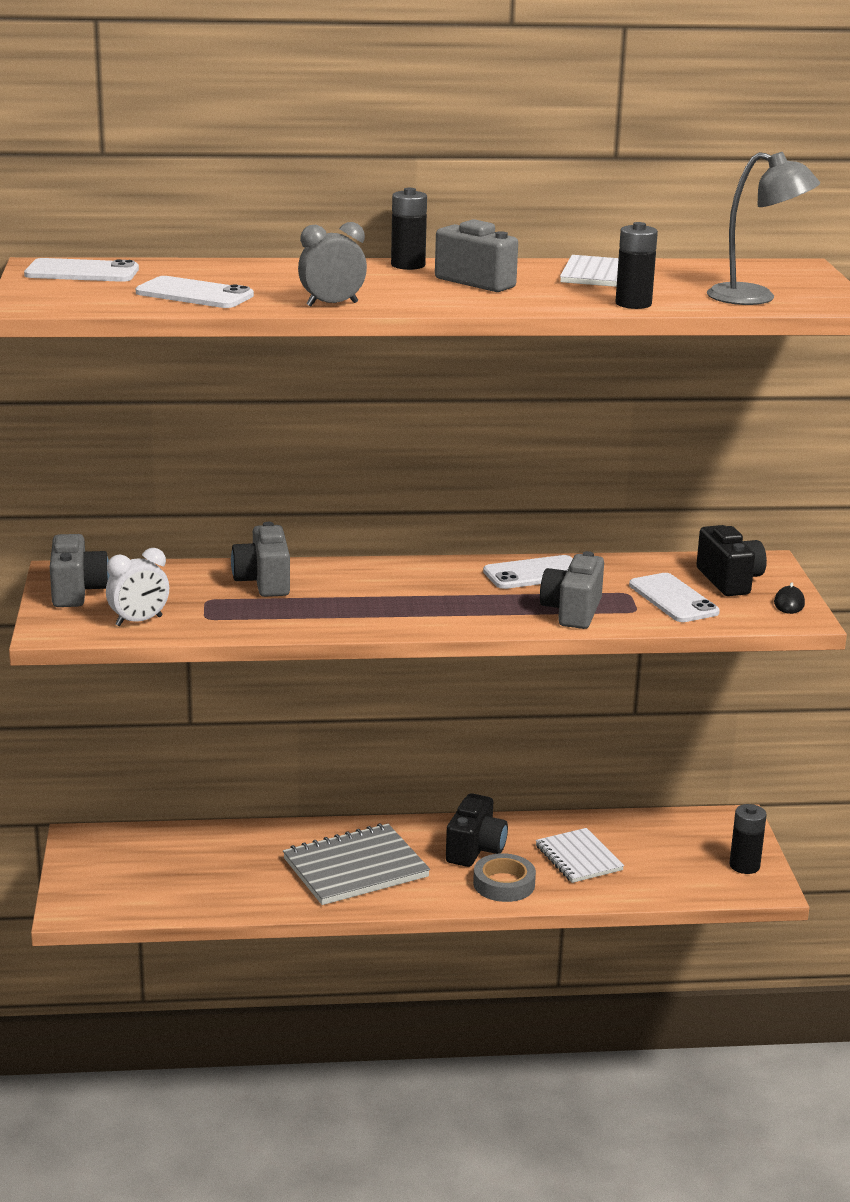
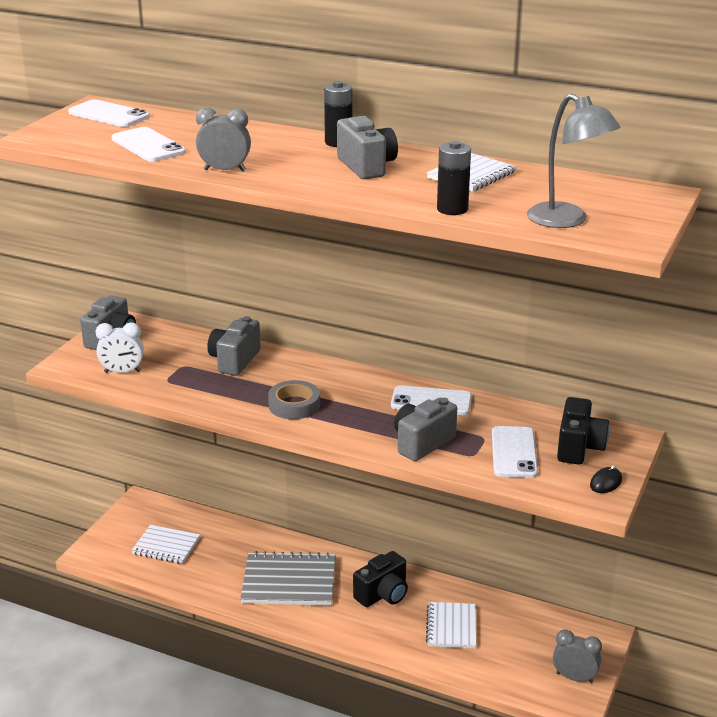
camera: 30 degrees right, 5 degrees up
grey tape [473,853,536,902] -> grey tape moved to [268,380,320,419]
black battery [729,804,767,874] -> grey clock [553,630,602,683]
none -> white notebook [131,525,200,564]

